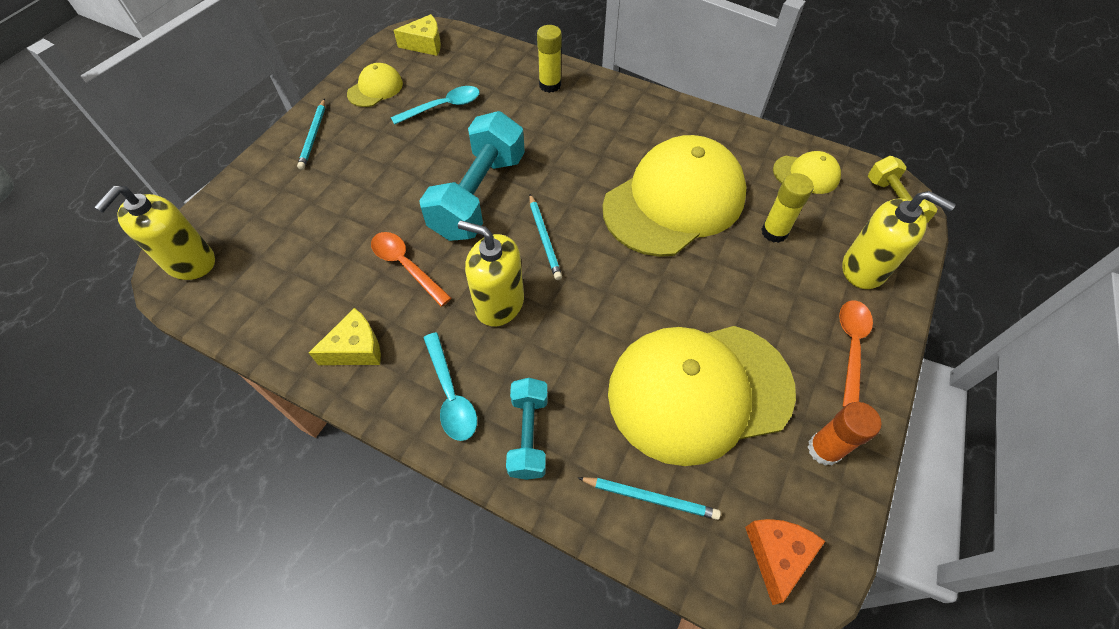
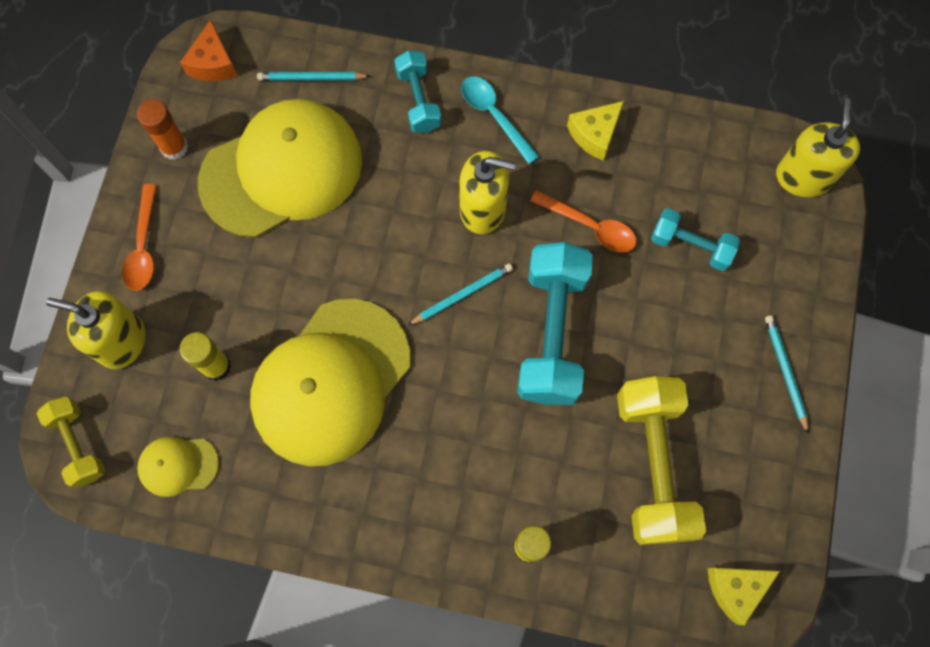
camera: 165 degrees right, 15 degrees up
yellow cap [347,63,403,107] -> none
turquoise spoon [391,86,480,125] -> yellow dumbbell [617,376,706,545]
turquoise pencil [529,194,562,280] -> turquoise pencil turned 90 degrees clockwise [407,263,513,326]
none -> turquoise dumbbell [651,208,740,271]

